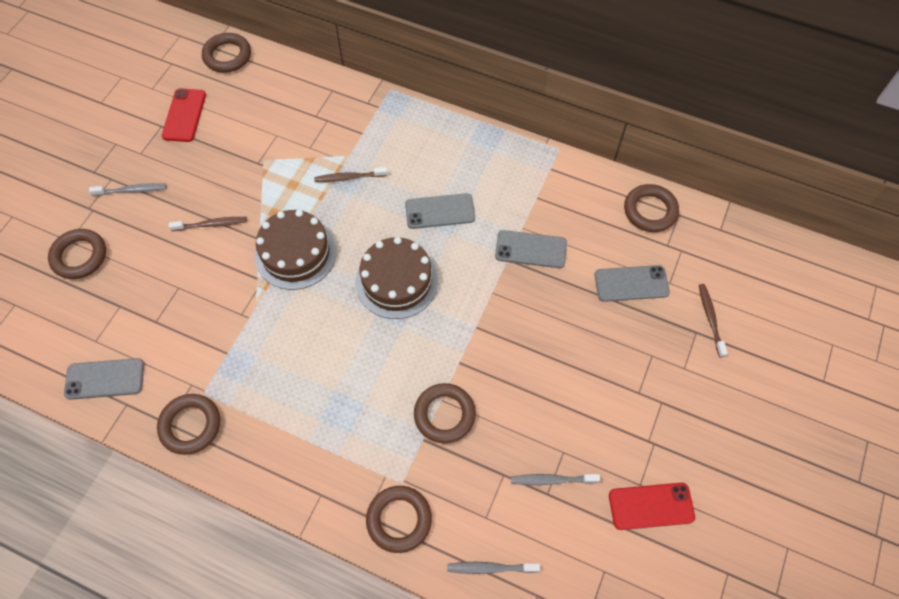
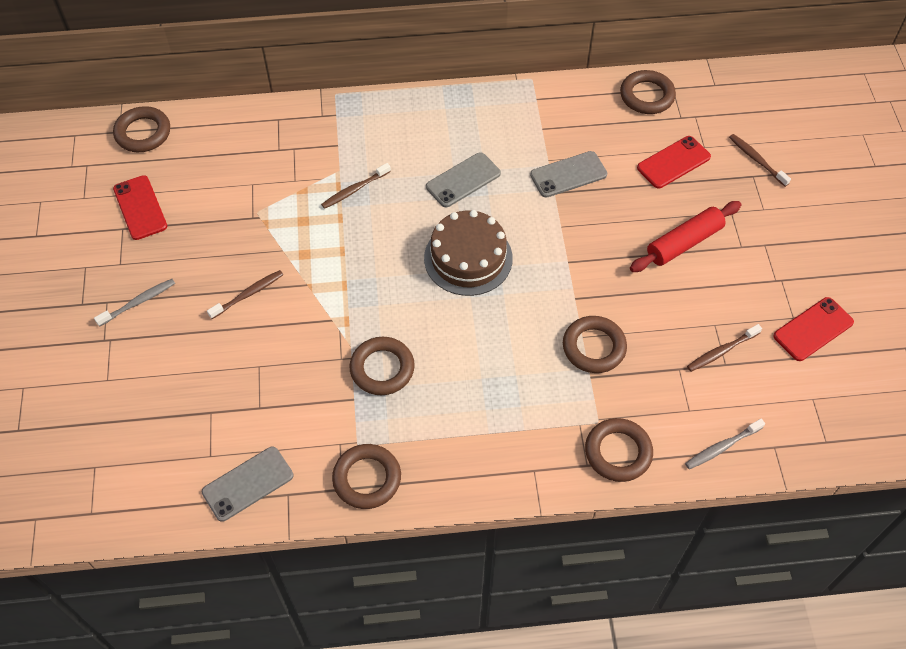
camera: 30 degrees left, 5 degrees down
brown ring [48,229,106,279] -> brown ring moved to [349,337,415,395]
brown cake [255,210,337,290] -> none
grey toothbrush [511,474,600,485] -> brown toothbrush [687,324,762,372]
grey phone [594,265,670,302] -> red phone [637,136,711,189]
none -> red rolling pin [630,201,741,272]

